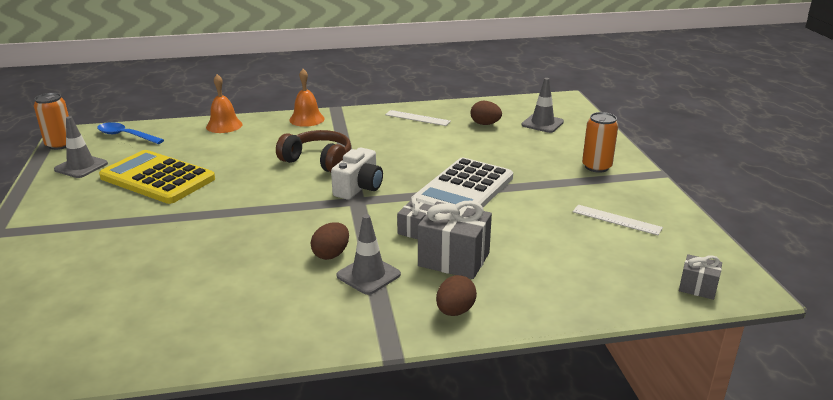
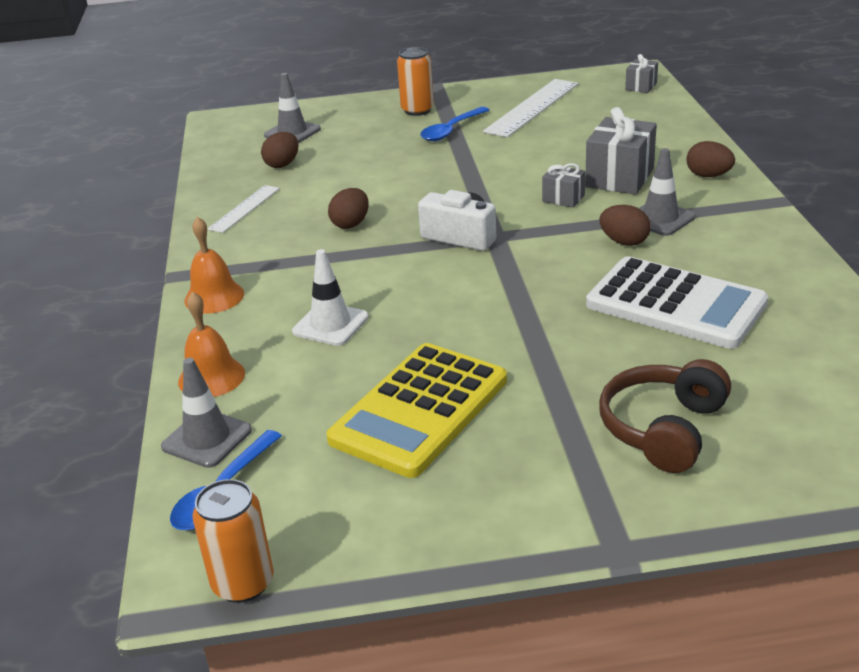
camera: 85 degrees left, 5 degrees up
grey traffic cone [54,116,108,178] -> grey traffic cone moved to [161,358,252,468]
brown headphones [276,130,351,172] -> brown headphones moved to [599,359,731,473]
white calculator [411,158,513,209] -> white calculator moved to [586,256,769,349]
white ruler [573,205,663,235] -> white ruler [483,79,578,138], size x1.71
none -> white traffic cone [292,249,369,346]
none -> brown egg [328,188,369,229]
none -> blue spoon [420,107,489,141]

